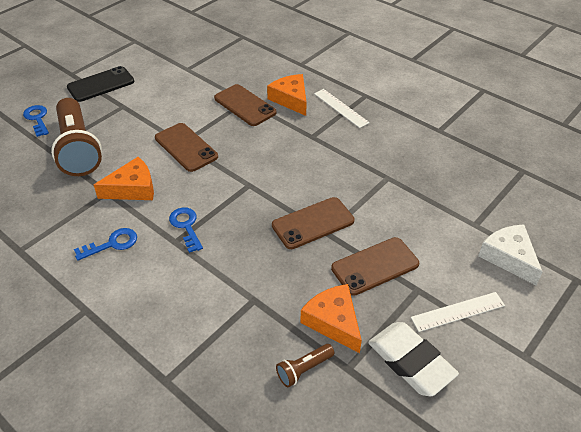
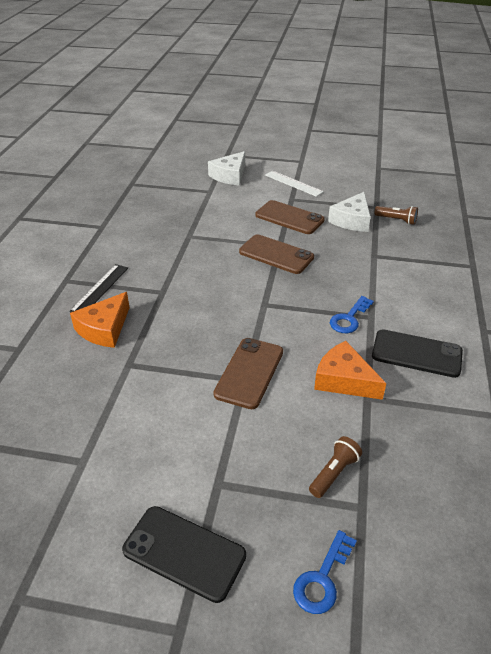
camera: 120 degrees left, 5 degrees down
brown flashlight [51,98,102,176] -> brown flashlight [309,436,362,498], size x0.43
blue key [74,228,137,261] -> black phone [372,329,463,378]
brown phone [214,84,277,126] -> none
orange cheese [300,284,362,353] -> white cheese [328,192,371,232]
white ruler [314,89,370,128] -> black ruler [69,264,128,312]
white eraser [368,322,459,396] -> none

